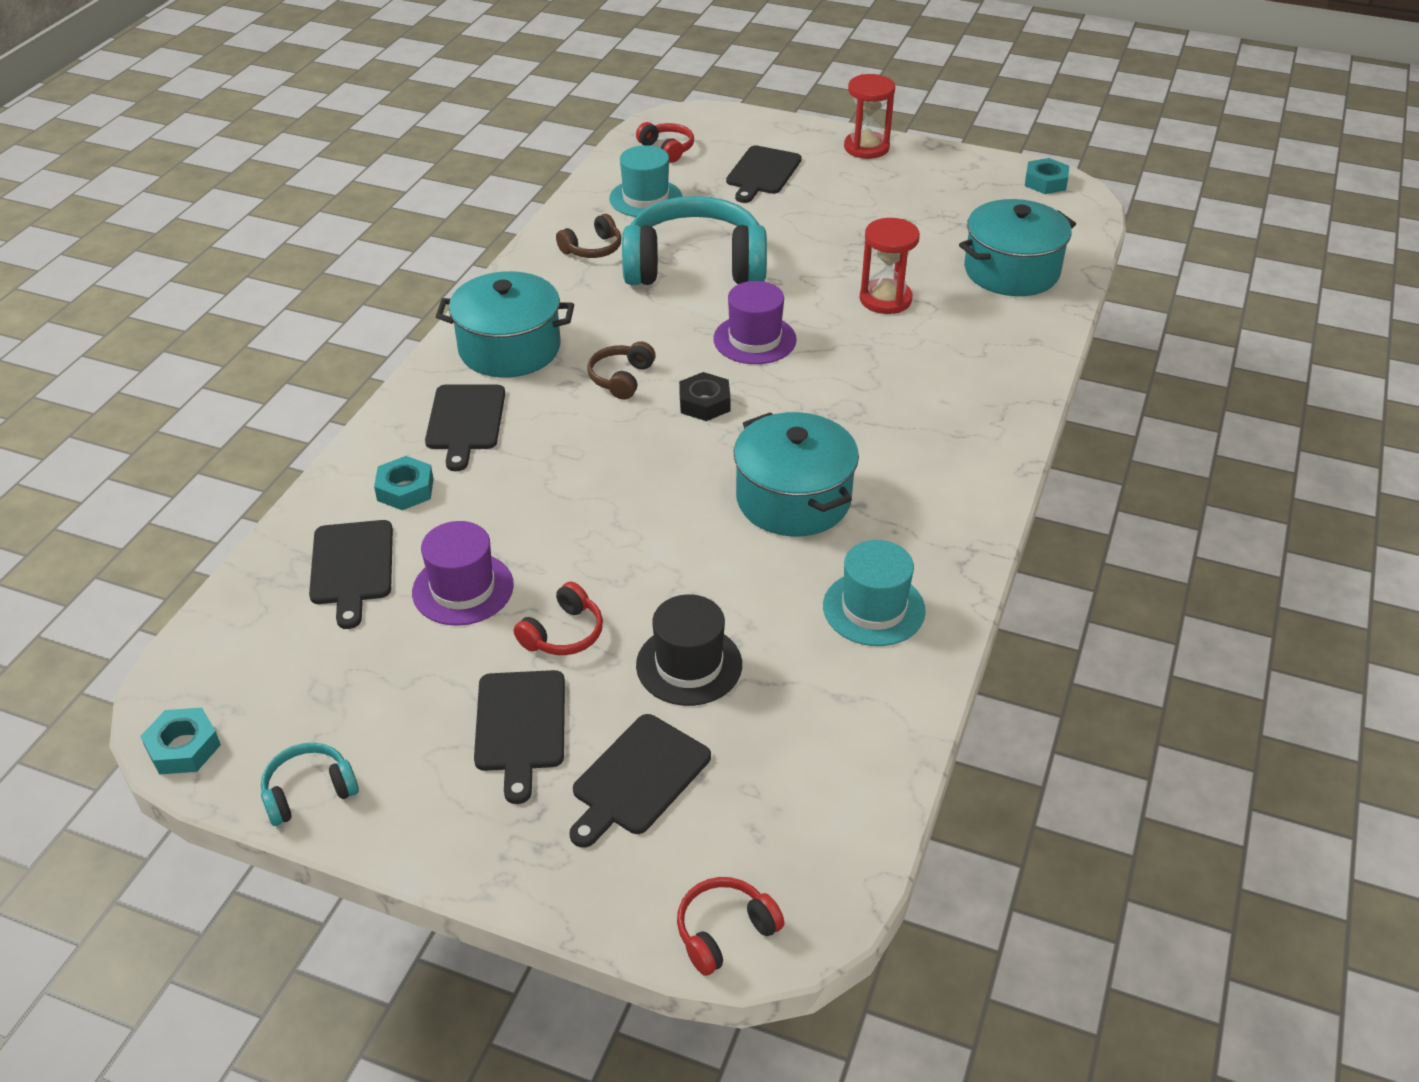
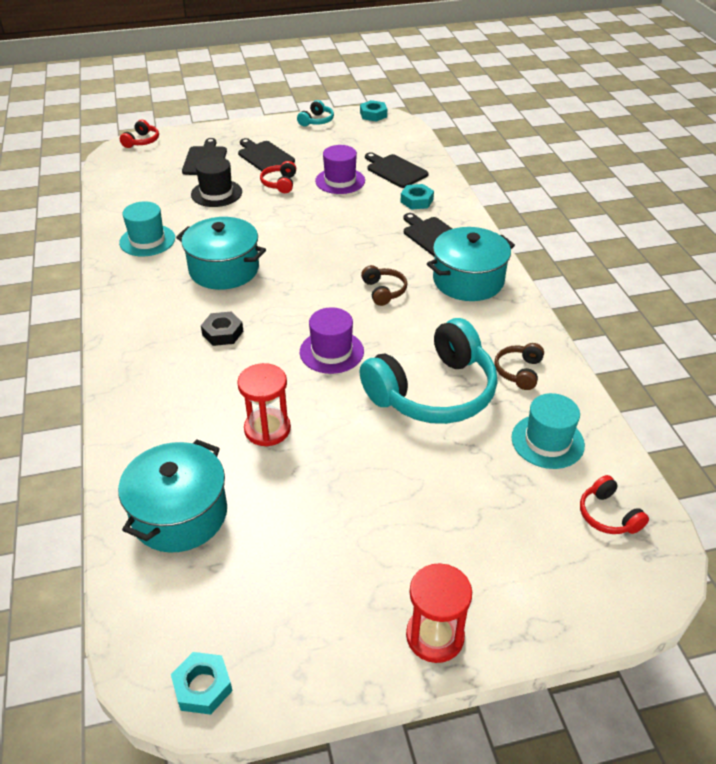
camera: 145 degrees right, 0 degrees up
red headphones [636,122,694,163] -> red headphones turned 45 degrees clockwise [580,475,649,534]
black nut [679,372,731,421] -> black nut moved to [201,312,243,346]
black cutting board [726,145,802,203] -> none

